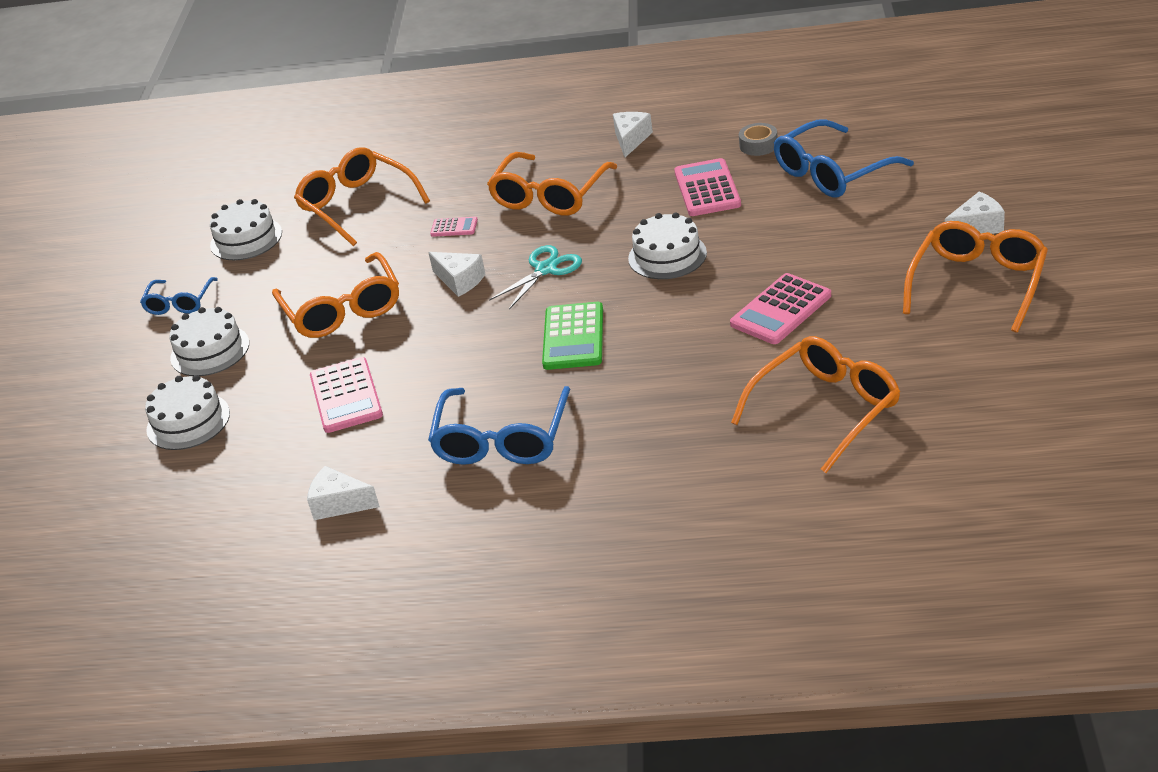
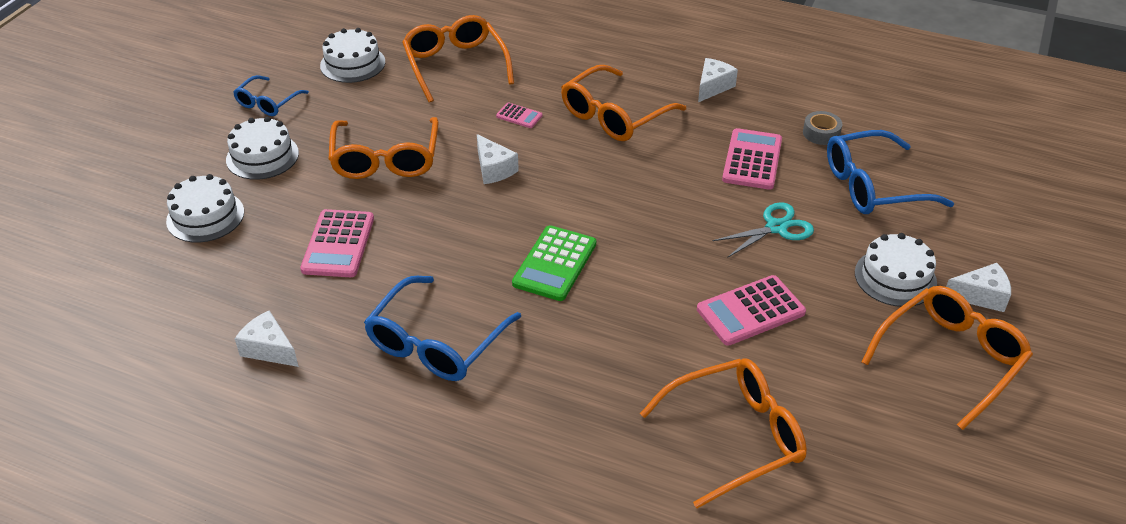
camera: 15 degrees right, 5 degrees up
turquoise scissors [489,245,582,309] -> turquoise scissors moved to [713,202,814,258]
white cake [628,212,707,279] -> white cake moved to [855,233,937,307]

